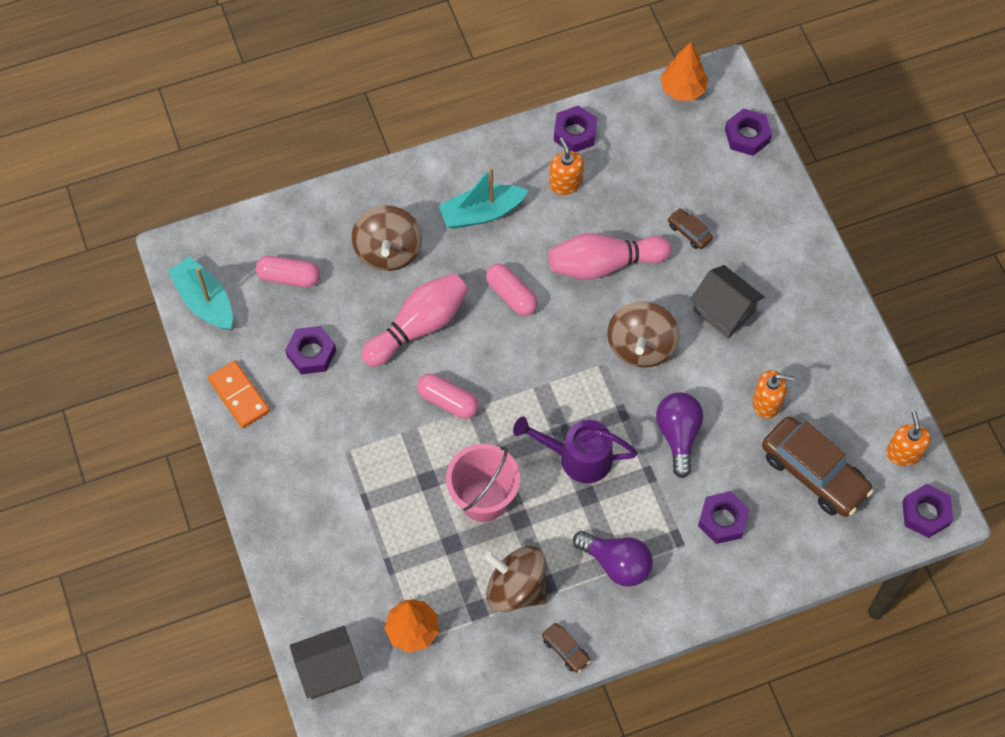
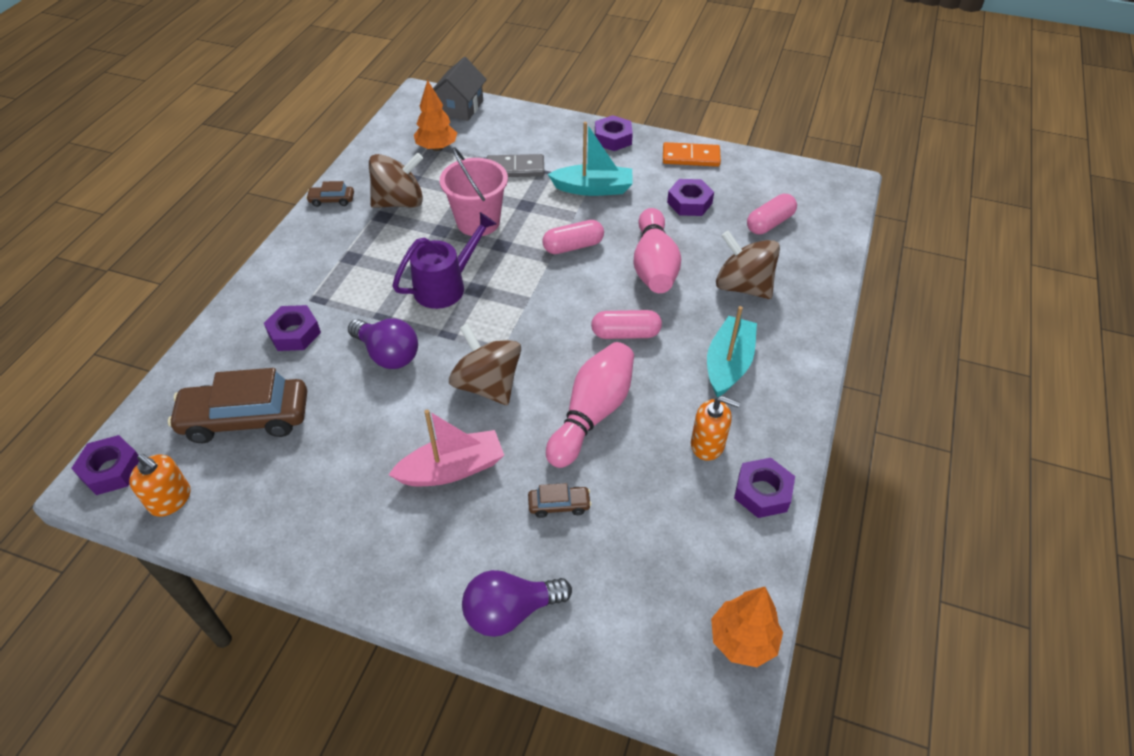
camera: 130 degrees right, 15 degrees down
turquoise boat [168,256,233,330] -> turquoise boat moved to [548,122,633,196]
purple light bulb [573,531,653,587] -> purple light bulb moved to [462,570,572,637]
grey house [690,265,764,339] -> pink boat [389,409,504,486]
purple nut [725,108,772,156] -> purple nut moved to [595,115,633,151]
orange soap dispenser [752,370,794,419] -> none
none -> grey domino [487,154,545,177]

